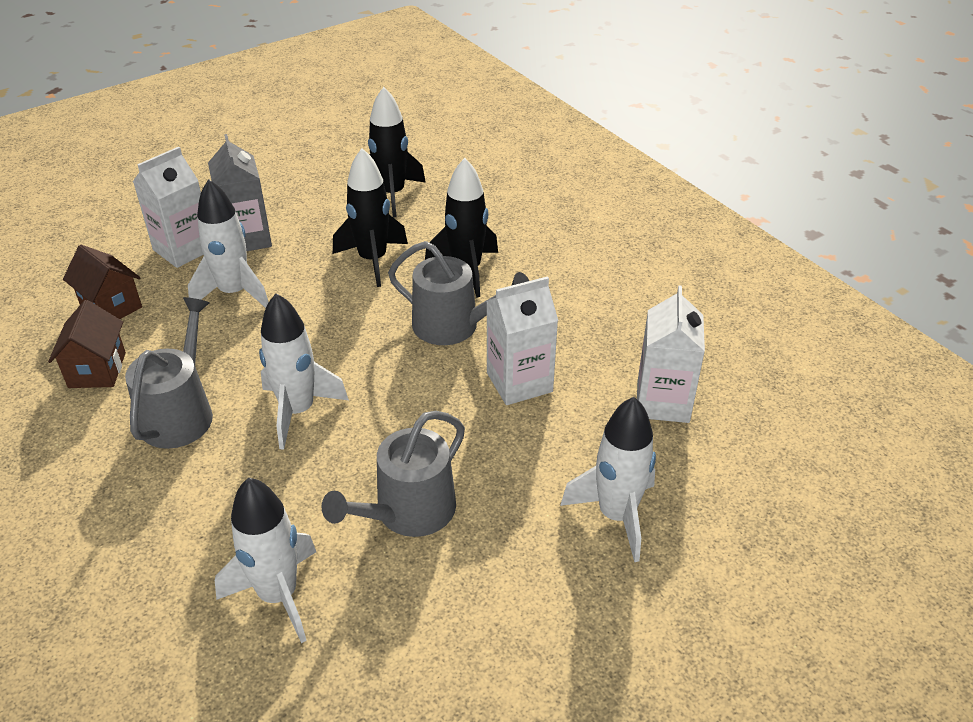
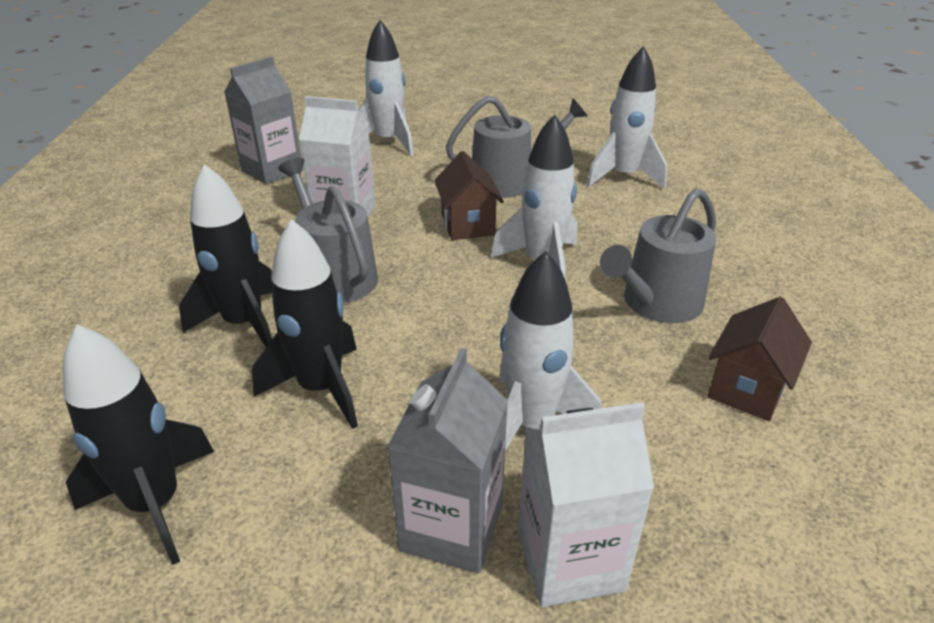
camera: 145 degrees left, 5 degrees down
brown house [63,245,142,319] -> brown house moved to [434,151,504,240]
white carton [637,285,705,423] -> grey carton [224,56,303,185]

